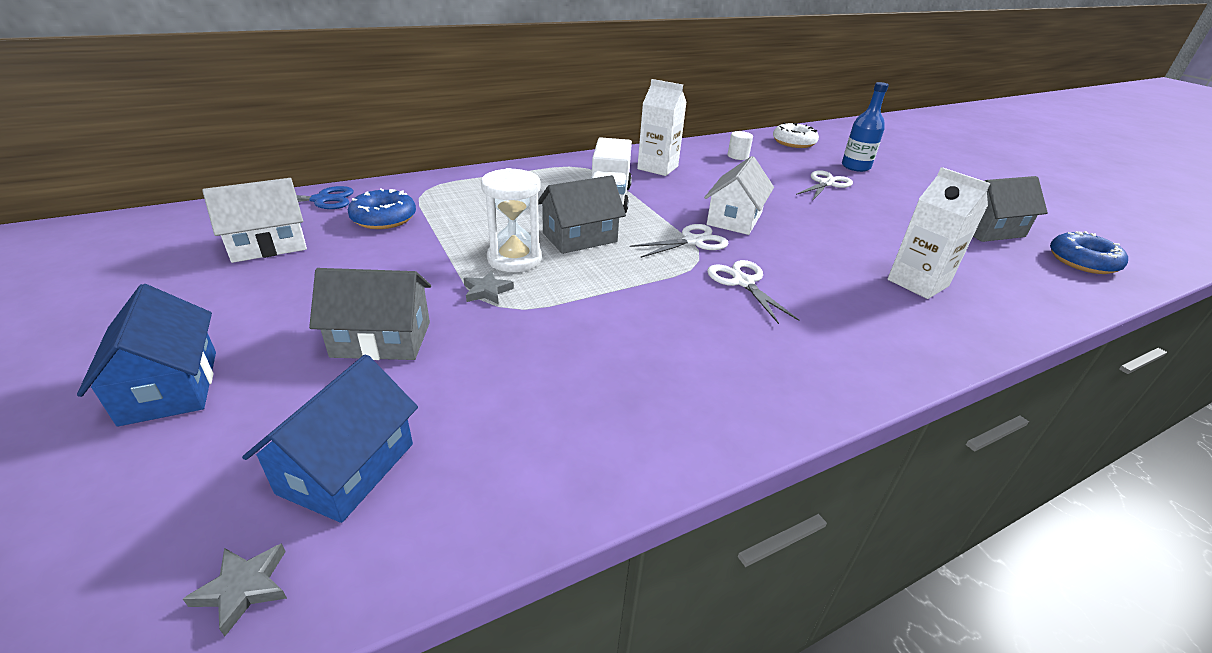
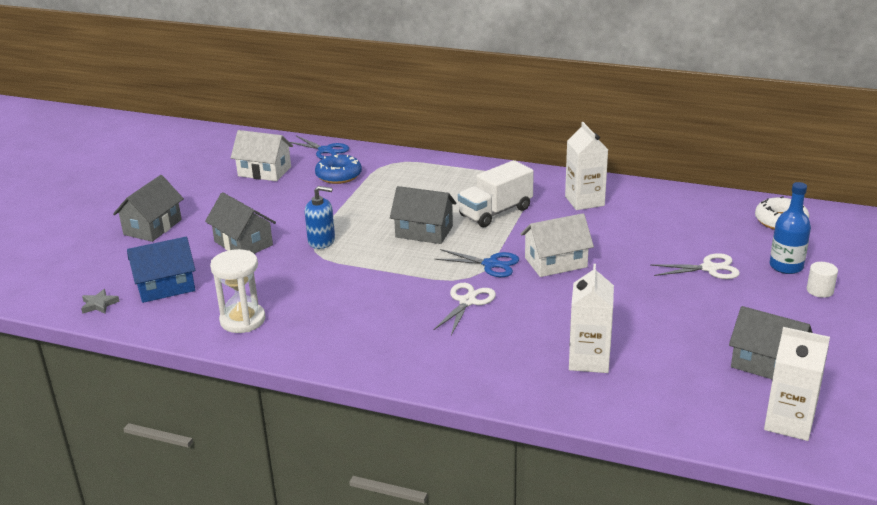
camera: 50 degrees right, 5 degrees down
blue house [77,284,216,427] -> grey house [113,175,184,242]
grey star [463,271,514,304] -> blue soap dispenser [305,186,335,249]
white hourglass [481,168,542,272] -> white hourglass moved to [210,249,266,333]
white scissors [630,224,729,258] -> blue scissors [434,249,519,277]
white cylinder [727,131,753,160] -> white cylinder moved to [807,262,838,298]
blue donut [1050,231,1128,274] -> white carton [764,327,830,441]

